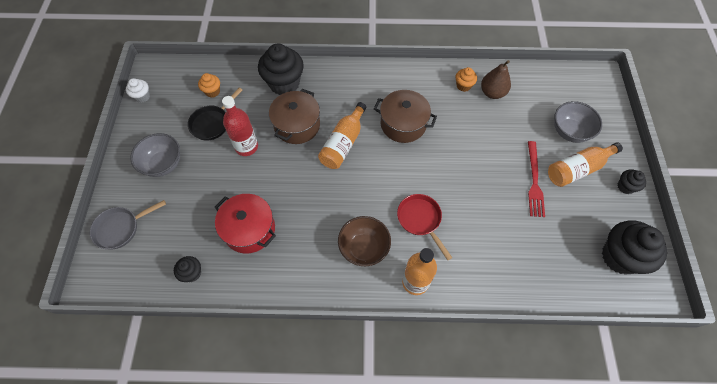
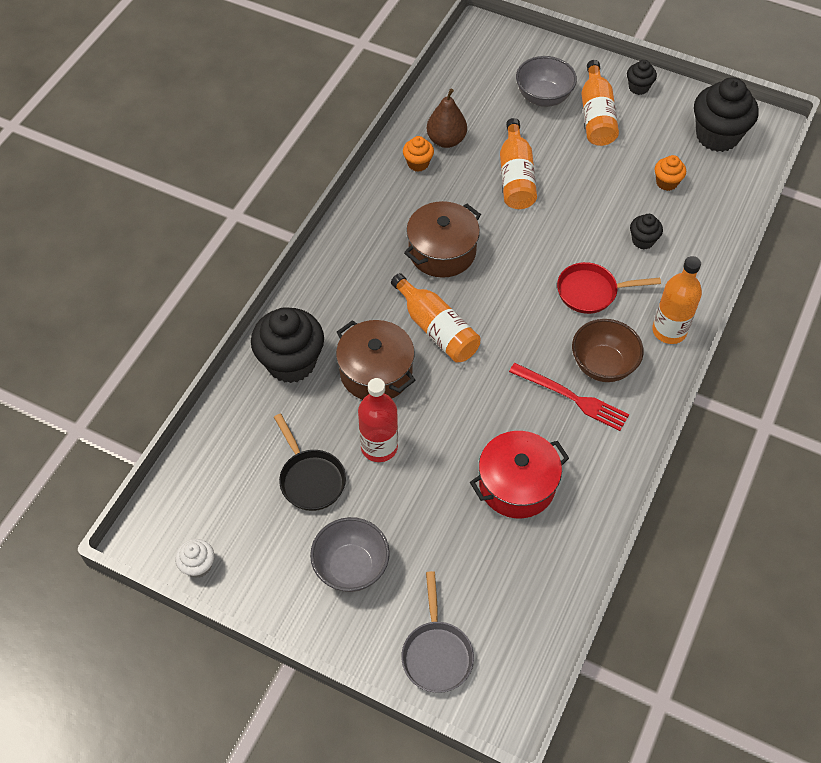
camera: 65 degrees left, 5 degrees down
black cupcake [174,256,201,282] -> black cupcake moved to [630,214,663,249]
orange cupcake [198,73,220,98] -> orange cupcake moved to [655,155,686,191]
red fork [528,141,545,217] -> red fork moved to [509,363,629,431]
none -> orange bottle [500,118,537,209]

